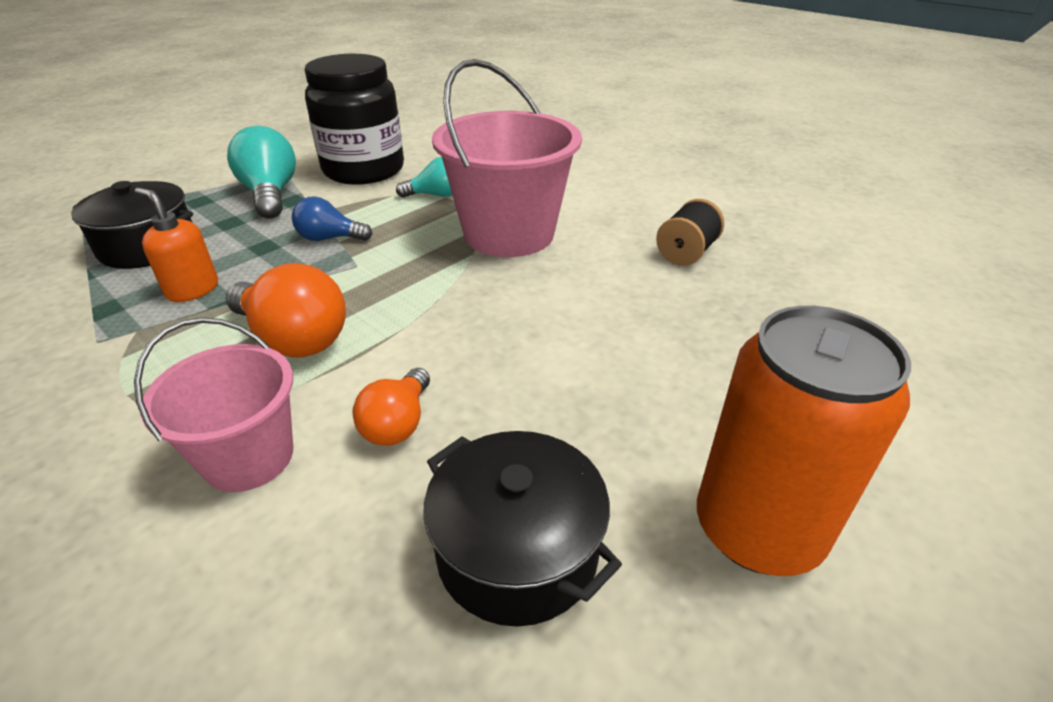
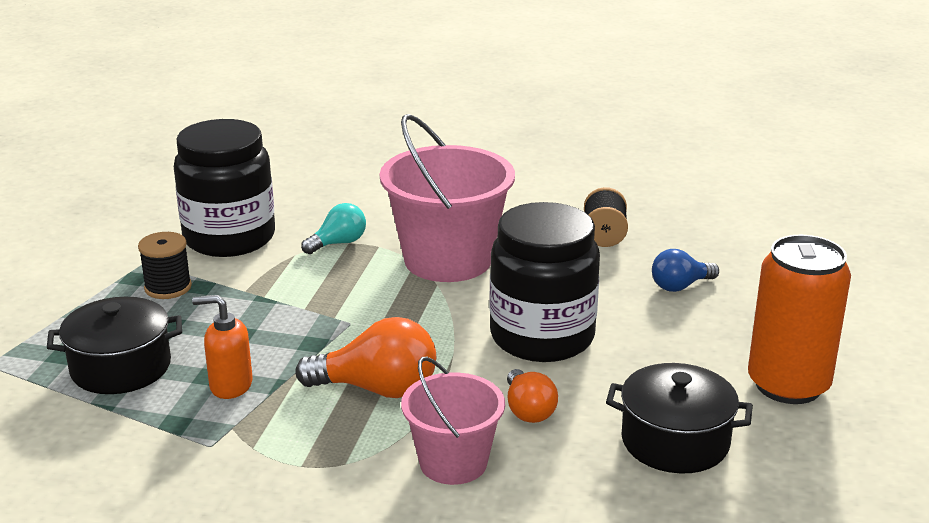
camera: 30 degrees left, 10 degrees down
turquoise light bulb [227,126,296,219] -> black spool [138,232,192,299]
blue light bulb [292,196,372,241] -> blue light bulb moved to [652,249,719,292]
none -> black jar [489,202,600,362]

